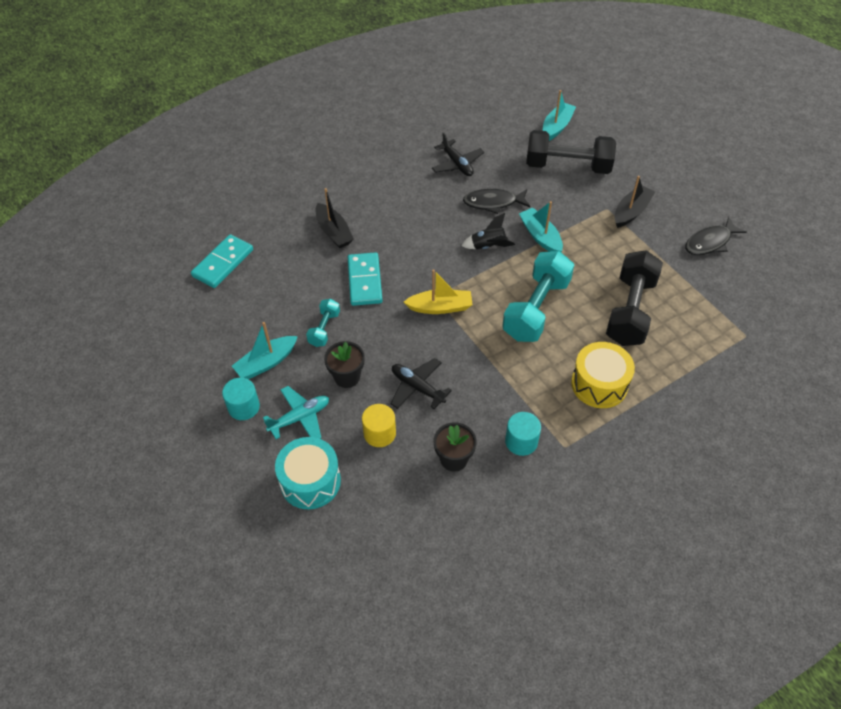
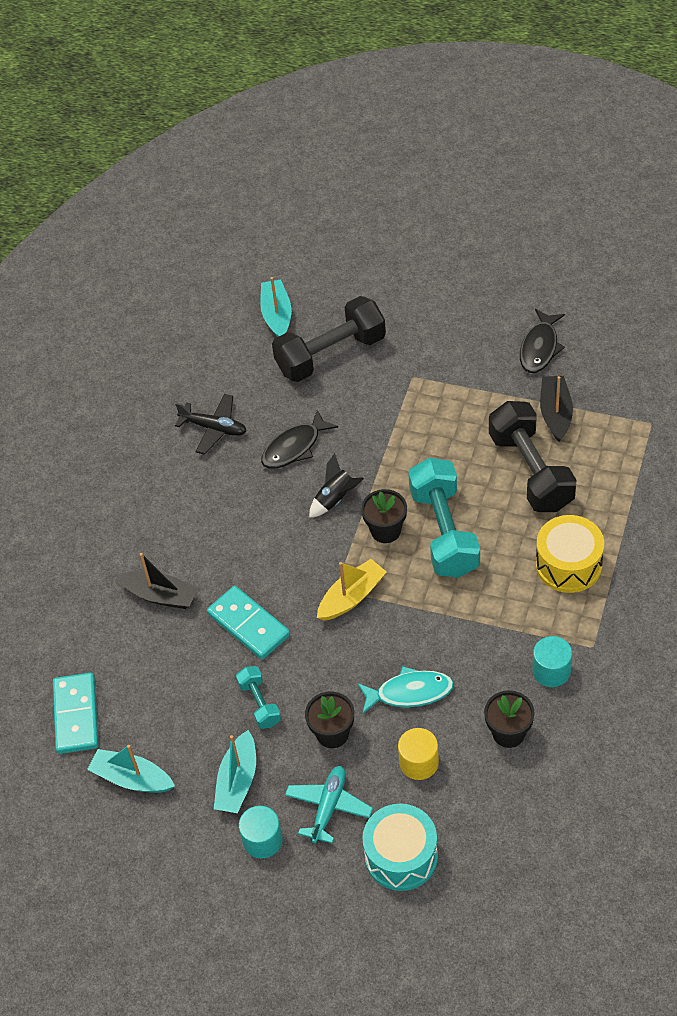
camera: 35 degrees left, 0 degrees up
black plane [391,358,452,409] -> turquoise fish [357,666,454,714]
turquoise boat [519,201,563,252] -> turquoise boat moved to [87,745,175,793]
black boat [615,176,655,228] -> black boat moved to [540,376,573,441]
none -> black flower pot [361,489,407,543]

